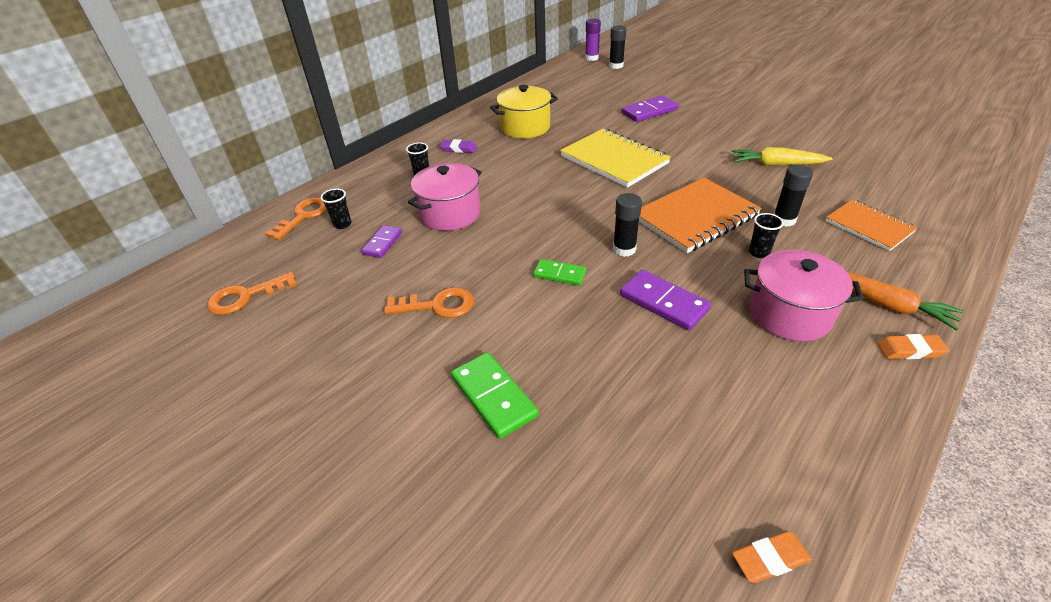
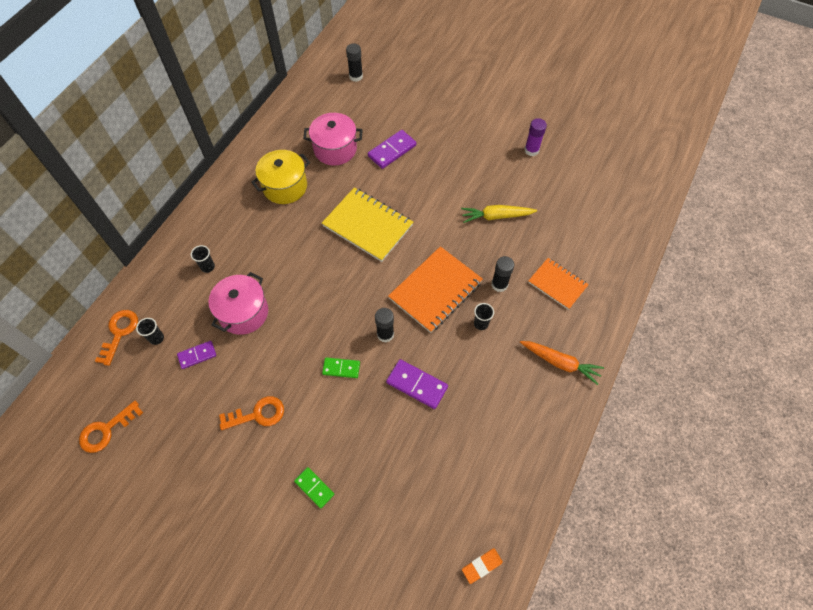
camera: 15 degrees left, 20 degrees up
purple domino [361,225,402,258] -> purple domino turned 60 degrees clockwise [177,341,216,369]
purple eraser [440,139,477,153] -> none
green domino [451,352,539,439] -> green domino [294,467,334,509], size x0.64
purple glue stick [585,19,601,61] -> purple glue stick moved to [525,118,547,156]
pink pot [744,250,863,342] -> pink pot moved to [303,113,363,166]
orange eraser [877,334,949,359] -> none

